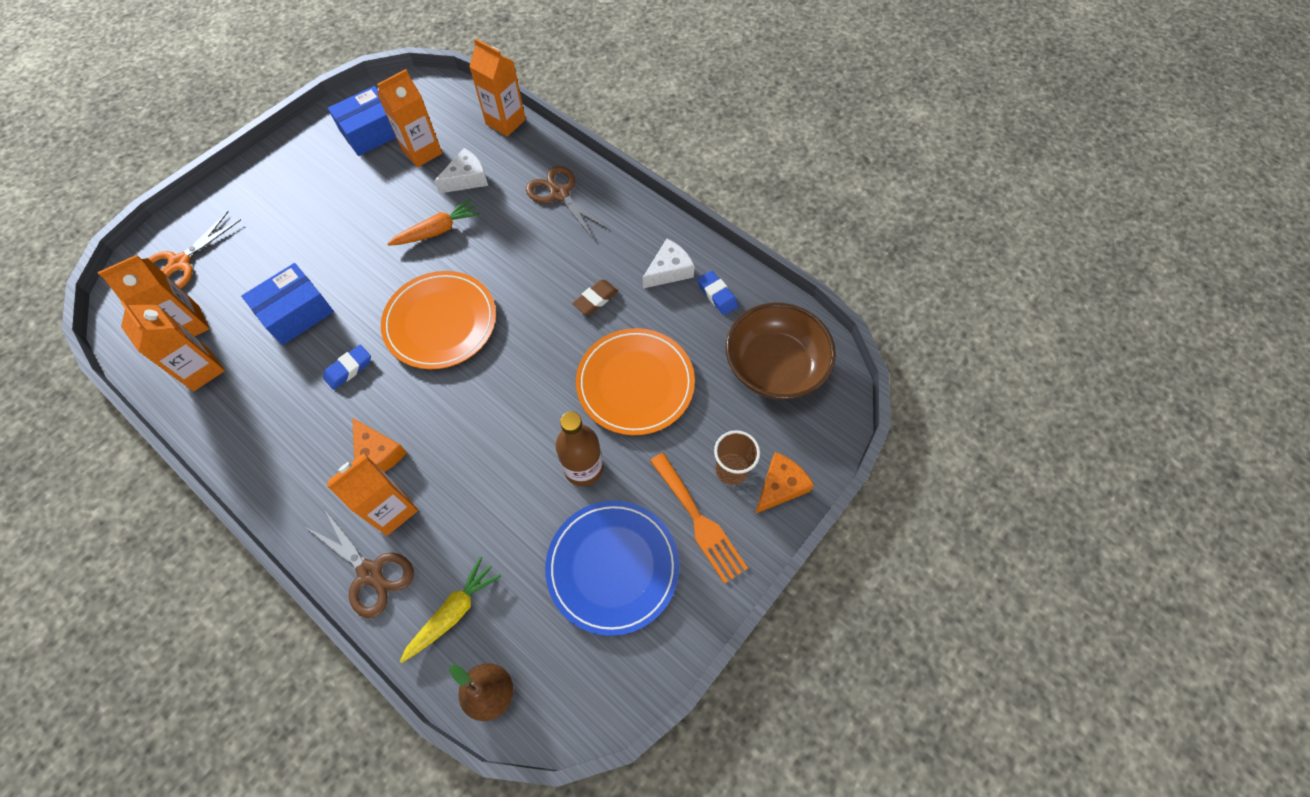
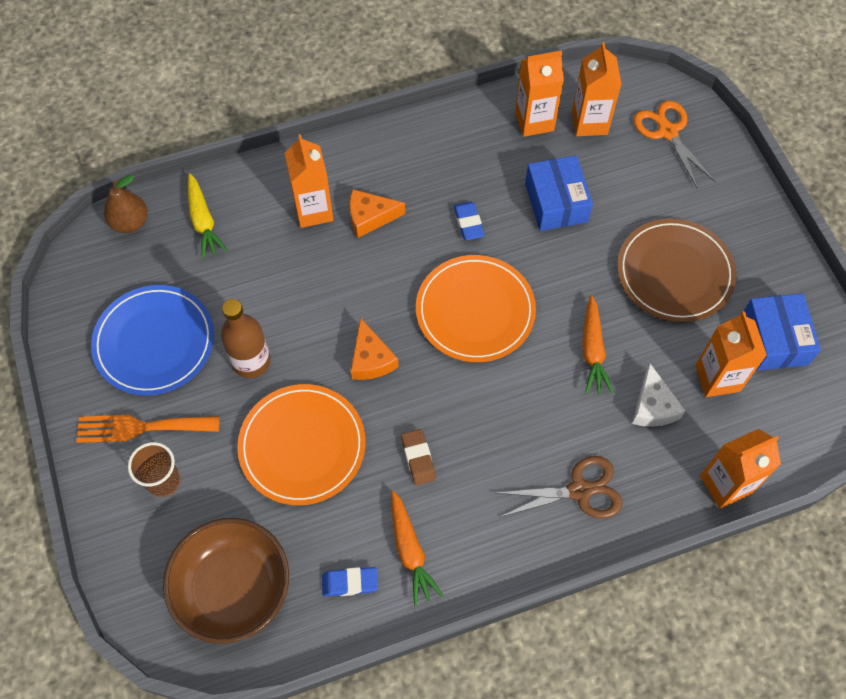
camera: 120 degrees right, 0 degrees up
brown scissors [304,509,414,618] -> none
white cheese [643,239,695,288] -> orange carrot [391,490,443,606]
orange cheese [755,452,814,514] -> orange cheese moved to [351,318,398,380]
none -> brown plate [617,218,736,322]

